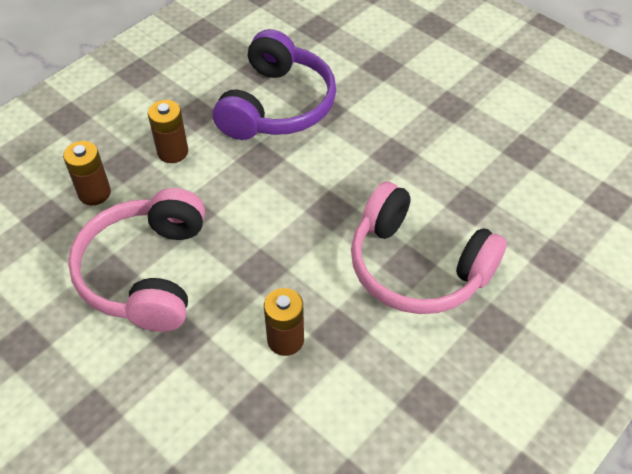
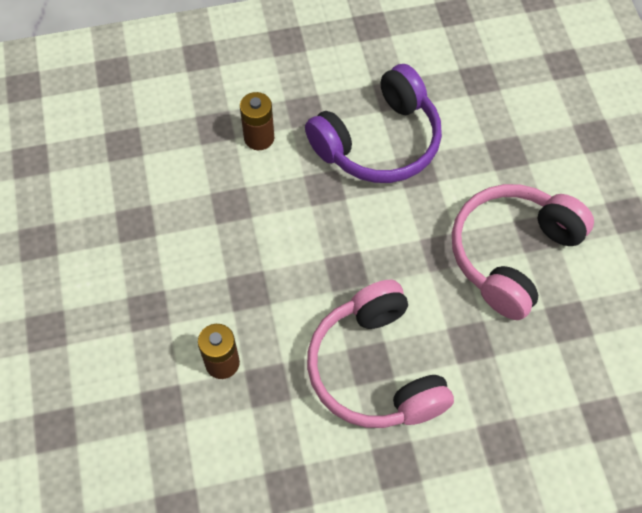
camera: 35 degrees right, 10 degrees up
brown battery [63,141,111,205] -> none
pink headphones [68,188,205,332] -> pink headphones moved to [452,184,594,320]

